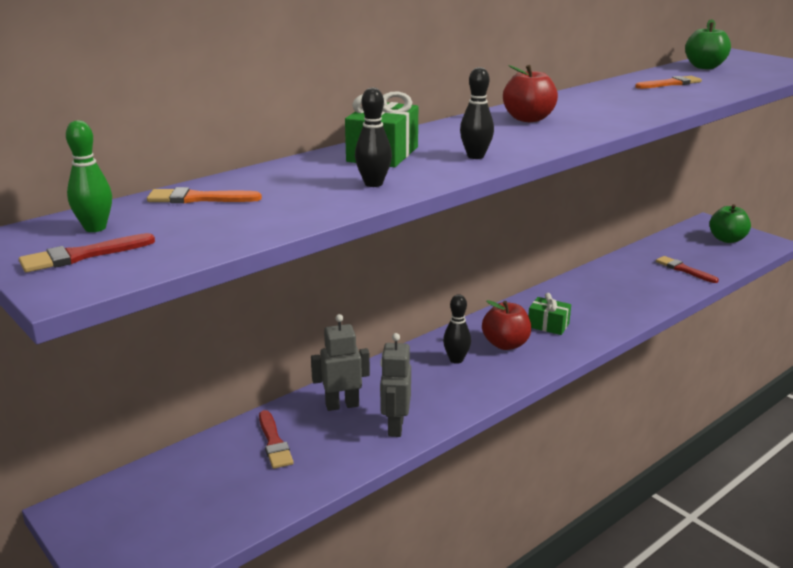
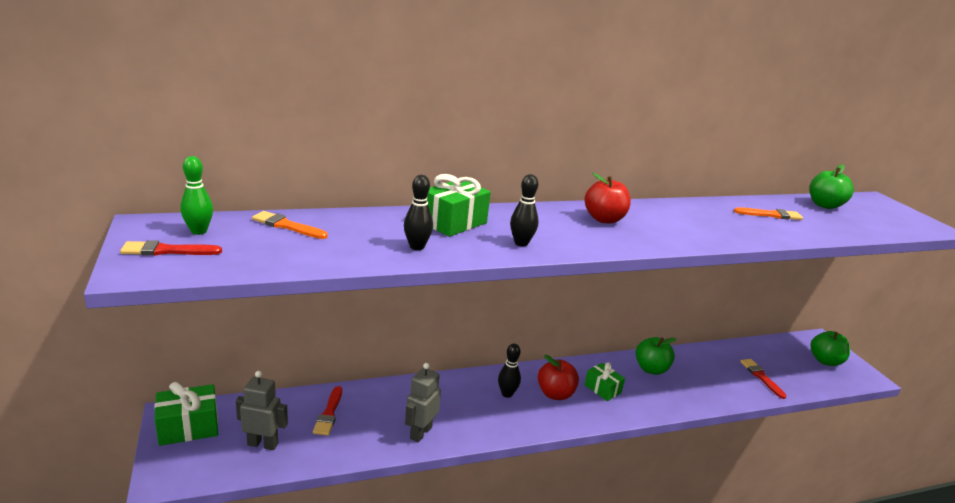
camera: 20 degrees right, 0 degrees up
grey robot [311,314,370,411] -> grey robot moved to [236,371,288,450]
none -> green gift [154,382,218,446]
none -> green apple [636,337,677,375]

